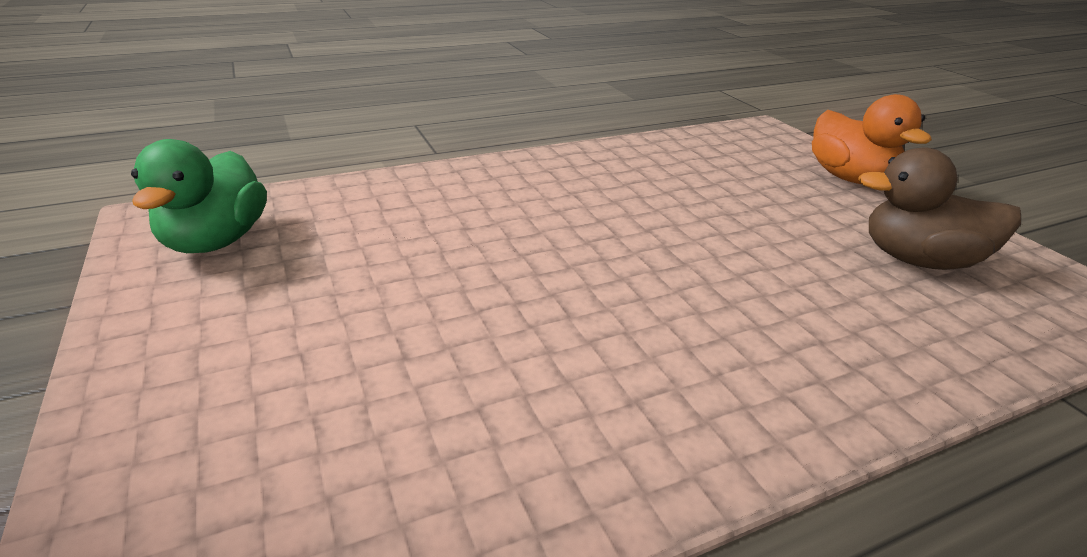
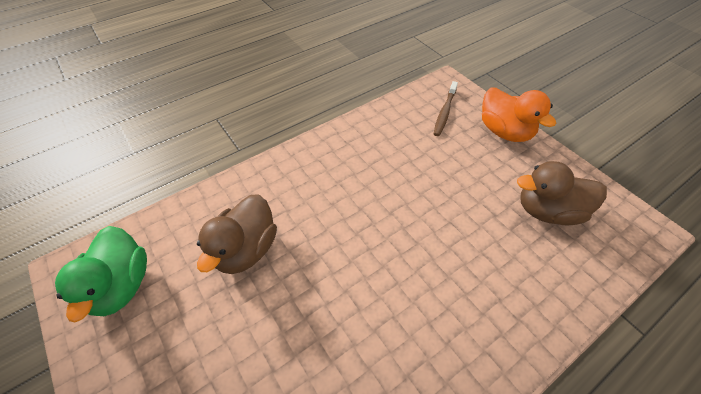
camera: 10 degrees left, 20 degrees up
none -> brown duck [197,194,277,274]
none -> brown toothbrush [434,81,458,136]

